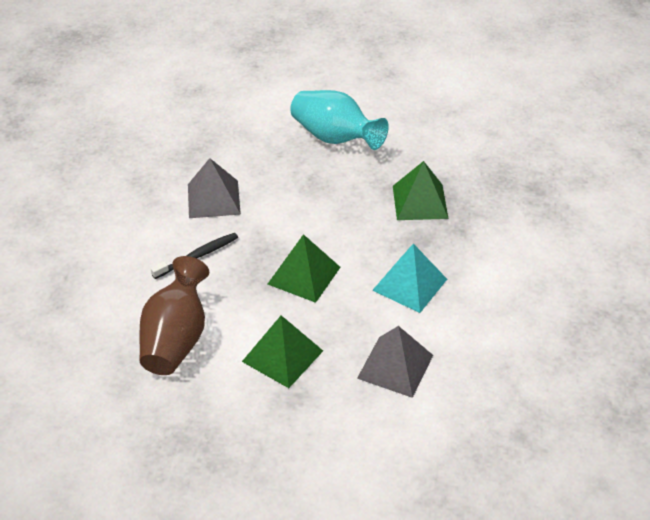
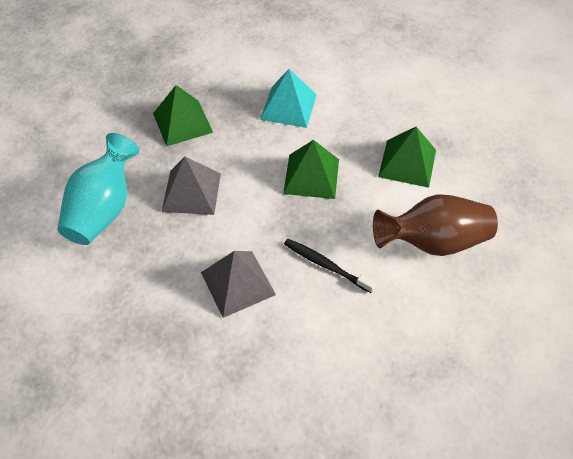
camera: 110 degrees left, 10 degrees up
grey pyramid [357,326,433,398] -> grey pyramid moved to [162,156,221,215]

